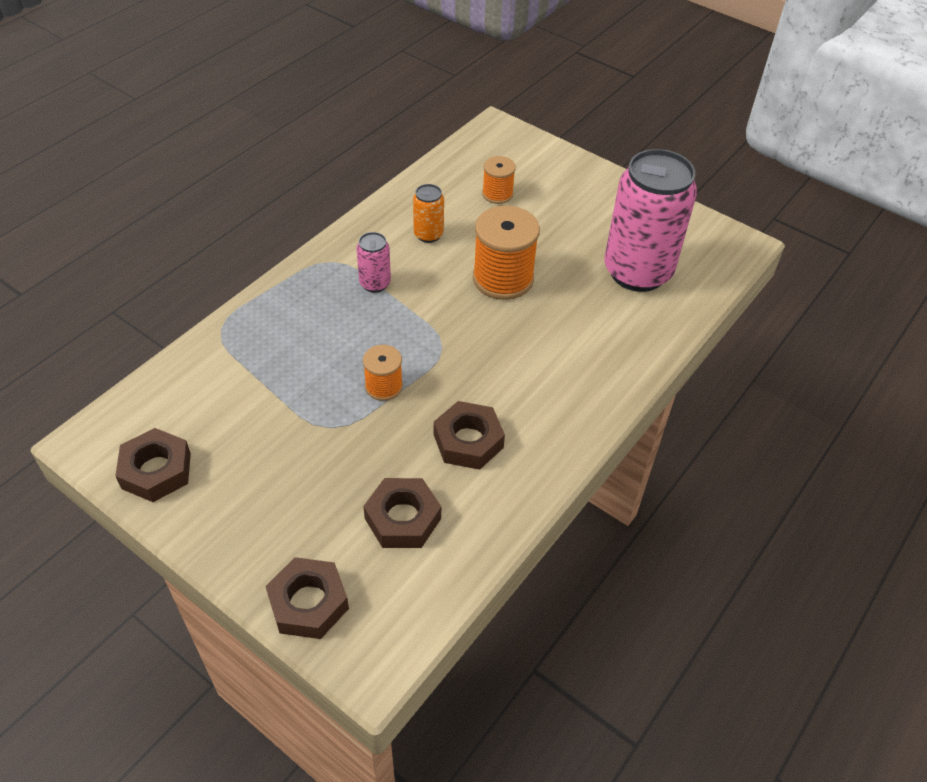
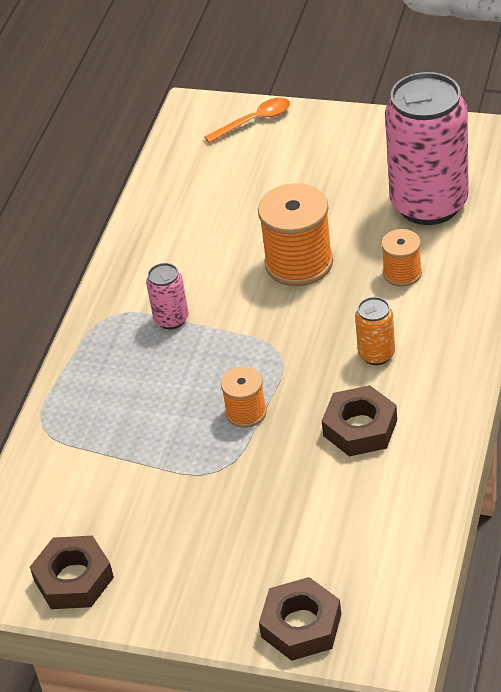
camera: 15 degrees left, 5 degrees down
brown nut [363,478,441,548] -> none
orange can [413,184,444,243] -> orange can moved to [355,297,395,365]
orange spool [482,156,516,204] -> orange spool moved to [381,229,422,287]
none -> orange spoon [205,98,290,143]

